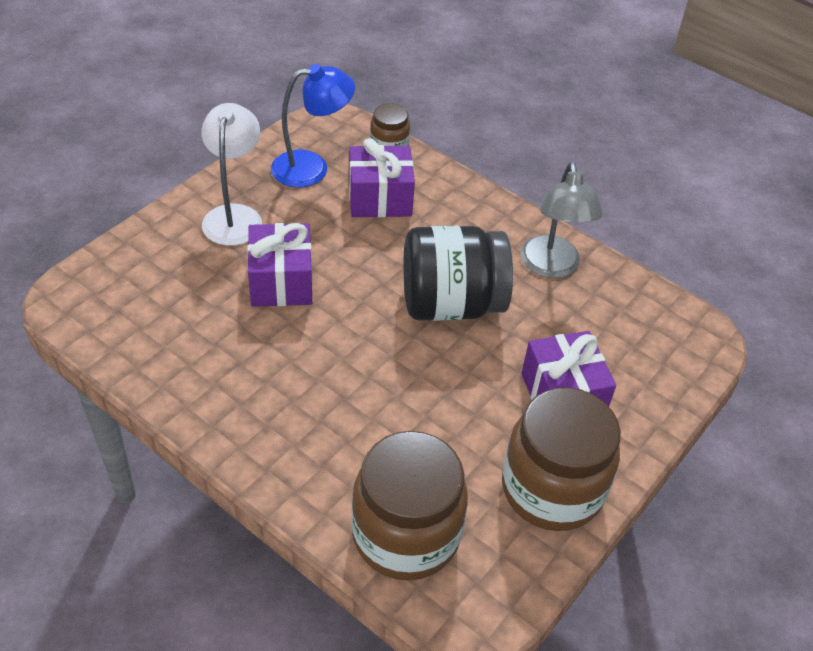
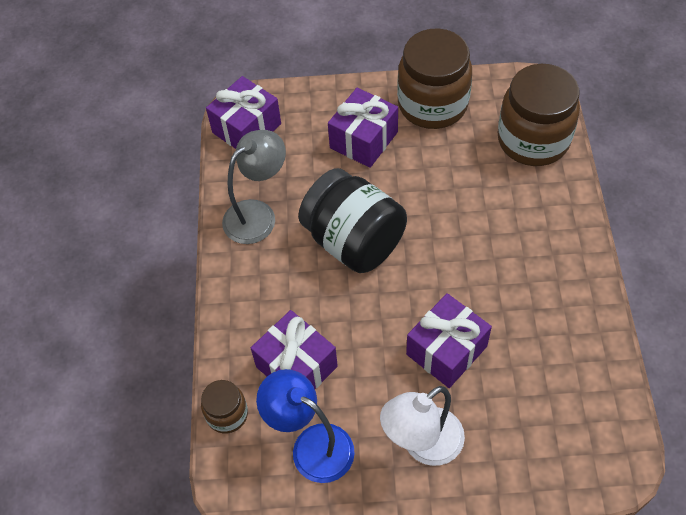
camera: 125 degrees left, 10 degrees up
none -> purple gift [206,76,281,149]

